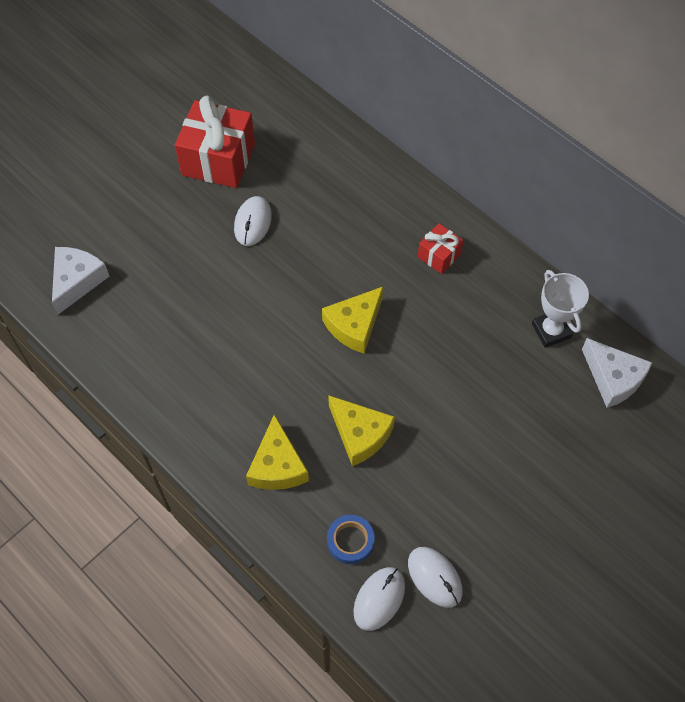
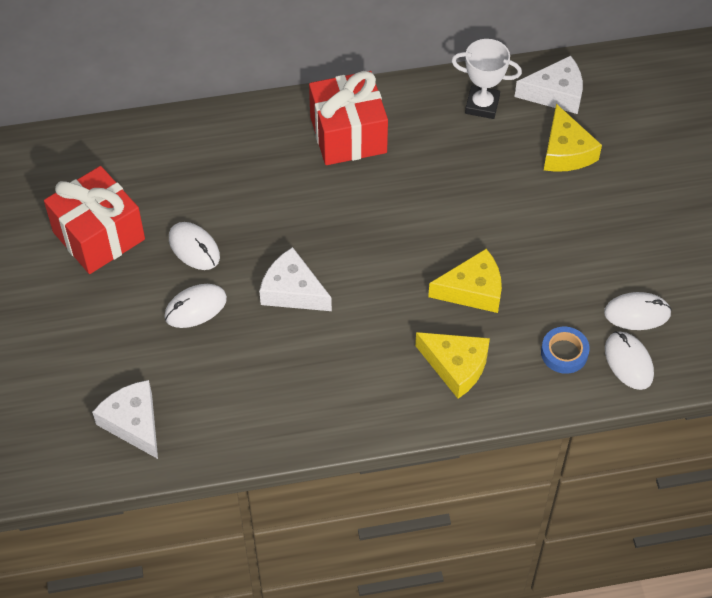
camera: 55 degrees left, 5 degrees down
yellow cheese [322,287,383,354] -> yellow cheese moved to [544,104,602,172]
red gift [418,223,463,274] -> red gift [309,71,388,165], size x1.96
none -> white mouse [164,284,227,328]
none -> white cheese [259,247,332,311]

